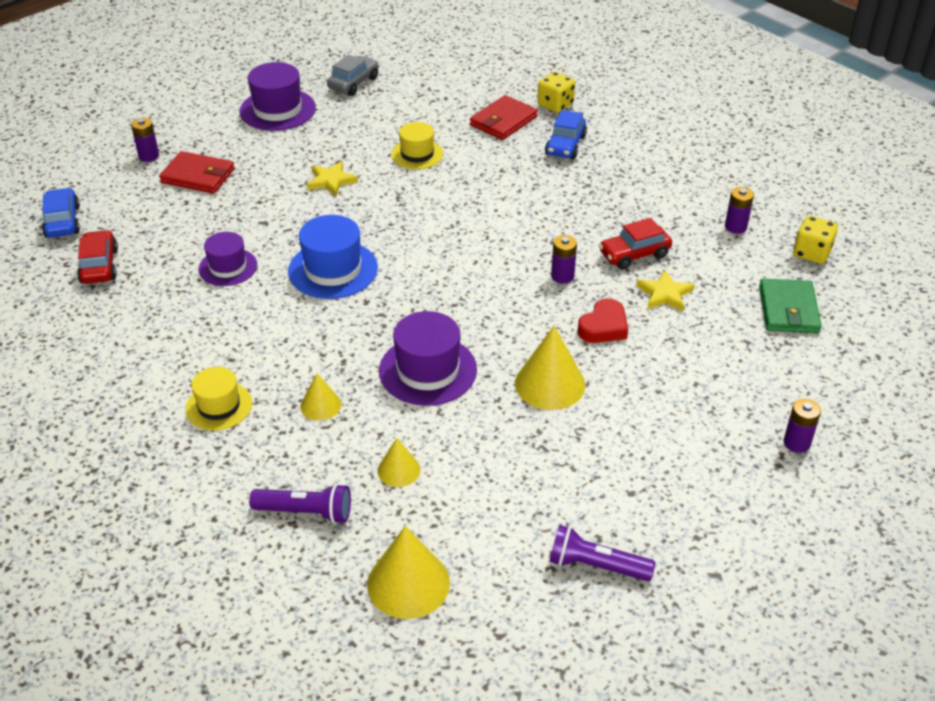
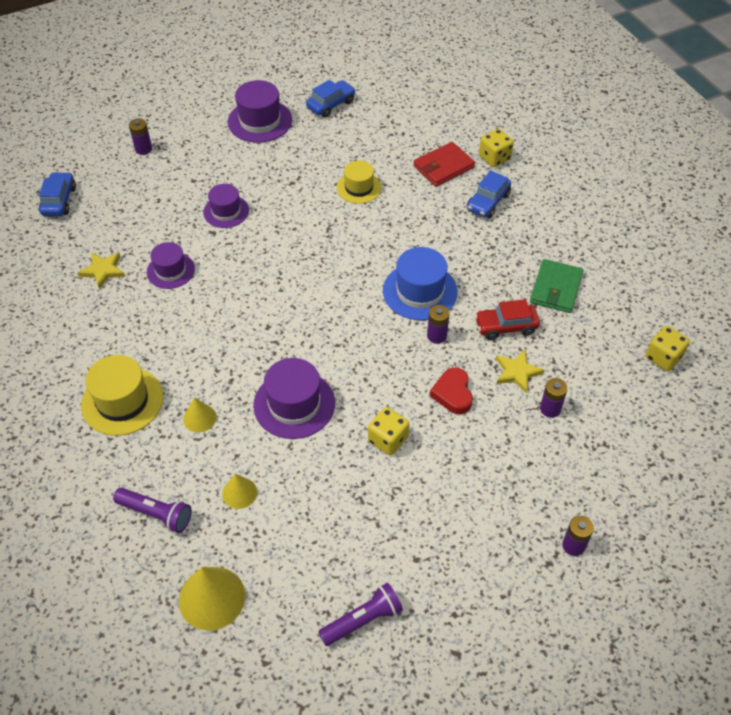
camera: 15 degrees right, 10 degrees up
red car [77,230,118,284] -> none
red wallet [159,151,235,194] -> none
yellow hat [185,367,252,431] -> yellow hat [81,355,163,436], size x1.53
blue hat [288,215,378,299] -> blue hat moved to [383,247,458,321]
yellow star [307,161,358,196] -> yellow star moved to [78,253,125,289]
grey car [327,55,379,96] -> blue car [306,80,356,118]
yellow cone [515,326,585,410] -> yellow dice [368,407,409,455]
purple flashlight [549,525,656,581] -> purple flashlight turned 120 degrees clockwise [318,582,403,646]
red heart [578,299,628,343] -> red heart turned 120 degrees clockwise [430,367,473,414]
purple battery [725,187,754,234] -> purple battery moved to [540,378,568,418]
green wallet [759,279,822,333] -> green wallet moved to [530,259,583,313]
none -> purple hat [203,184,249,228]

